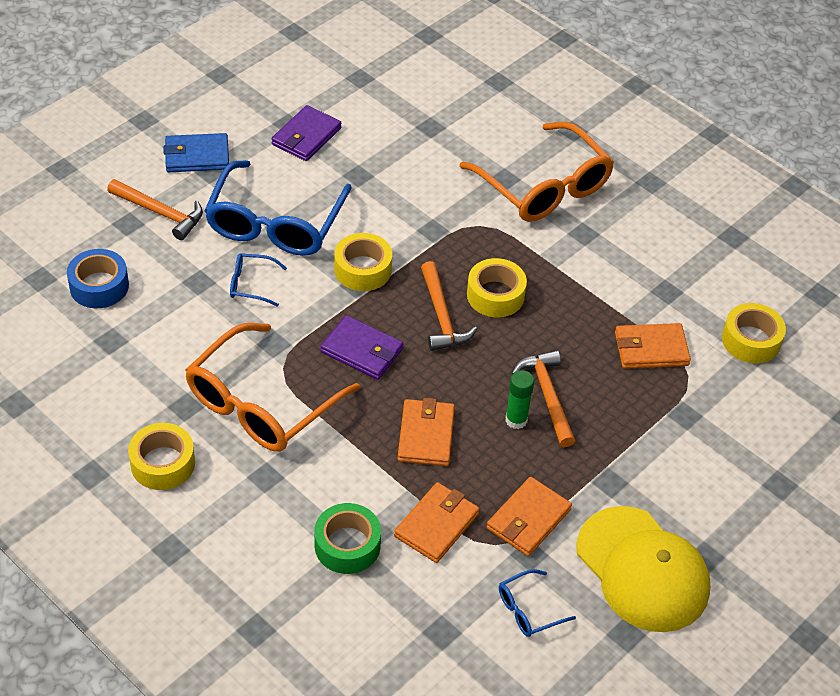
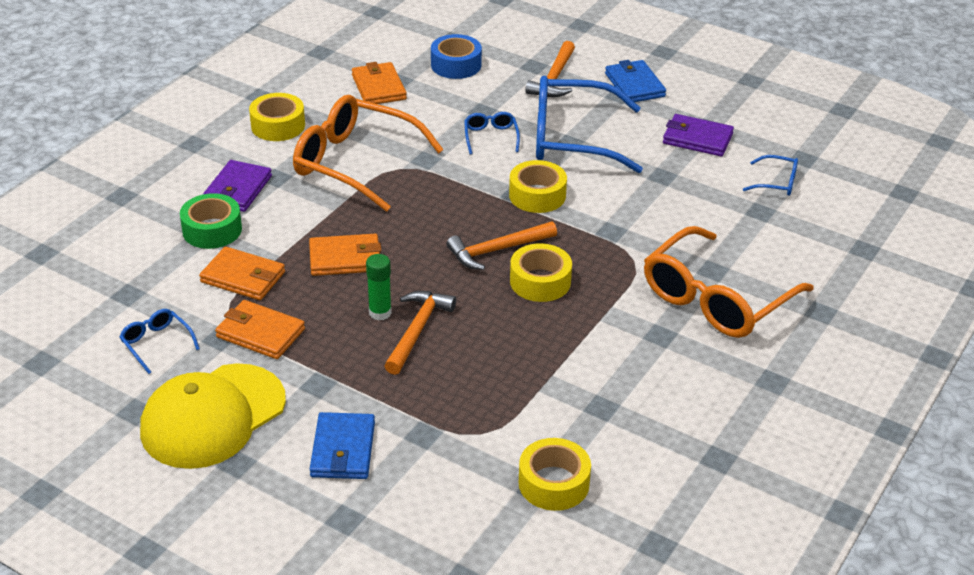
camera: 80 degrees right, 10 degrees down
purple wallet [320,315,403,380] -> purple wallet moved to [202,160,272,212]
orange hammer [511,350,575,447] -> orange hammer turned 45 degrees counterclockwise [385,291,456,375]
orange wallet [615,323,691,369] -> orange wallet moved to [352,62,407,104]
none -> blue wallet [310,412,375,479]
none -> blue glasses [743,155,798,196]

